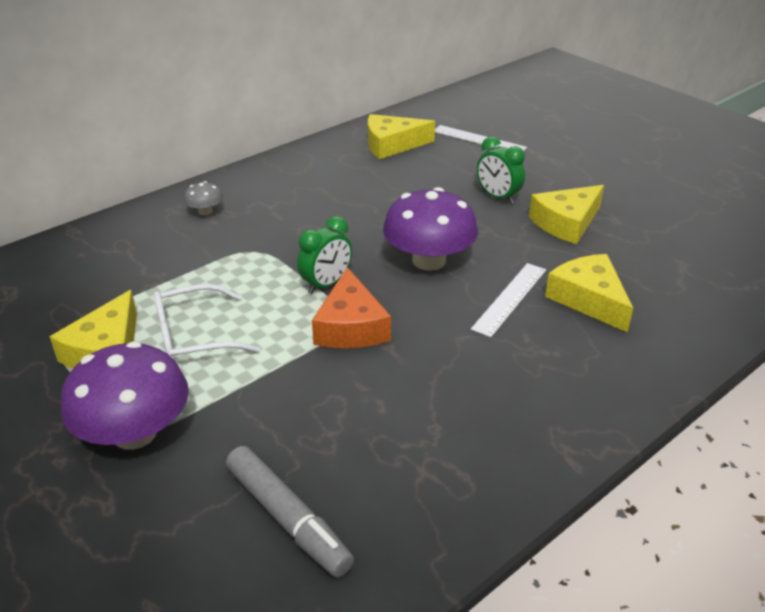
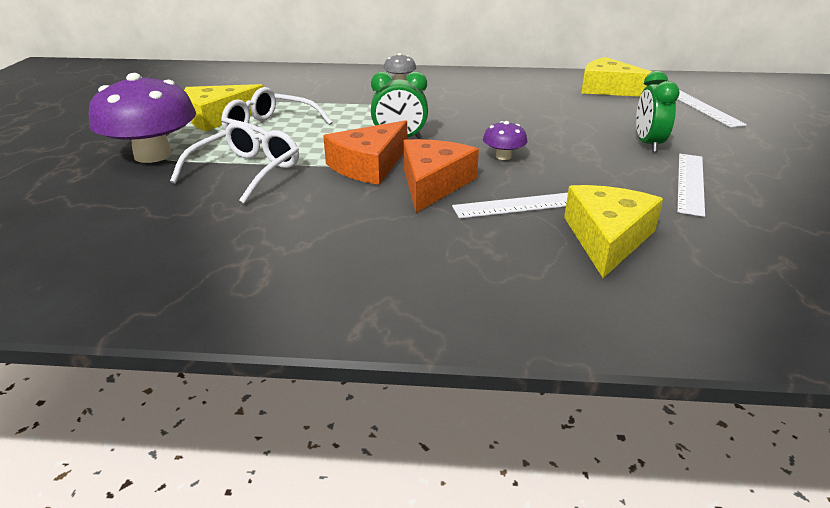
camera: 45 degrees right, 5 degrees down
grey marker [226,446,354,578] -> none
purple mushroom [383,187,478,271] -> purple mushroom [483,121,527,160], size x0.45
yellow cheese [529,185,604,244] -> white ruler [677,154,705,217]
none -> white glasses [170,122,299,204]
none -> orange cheese [403,139,479,213]

